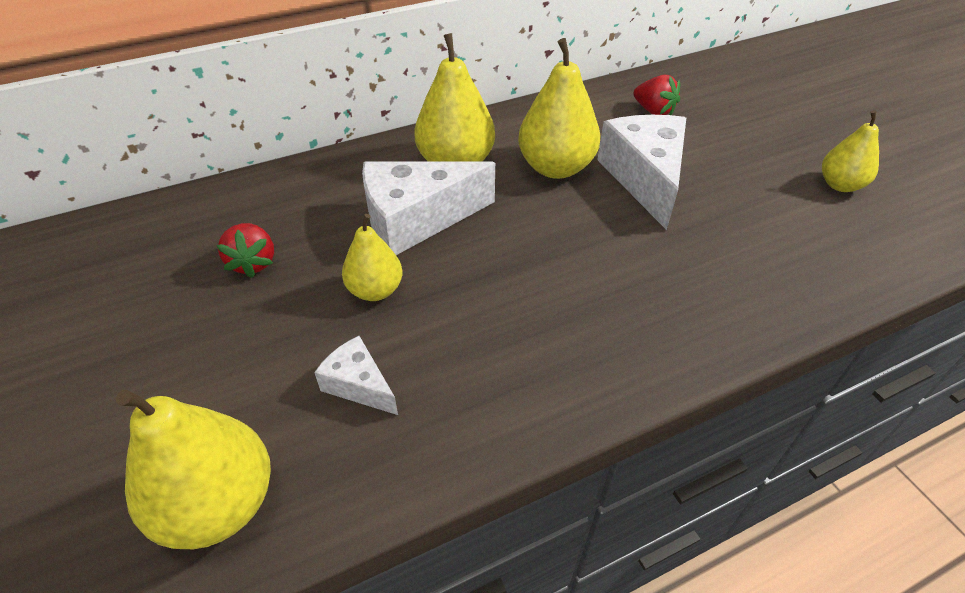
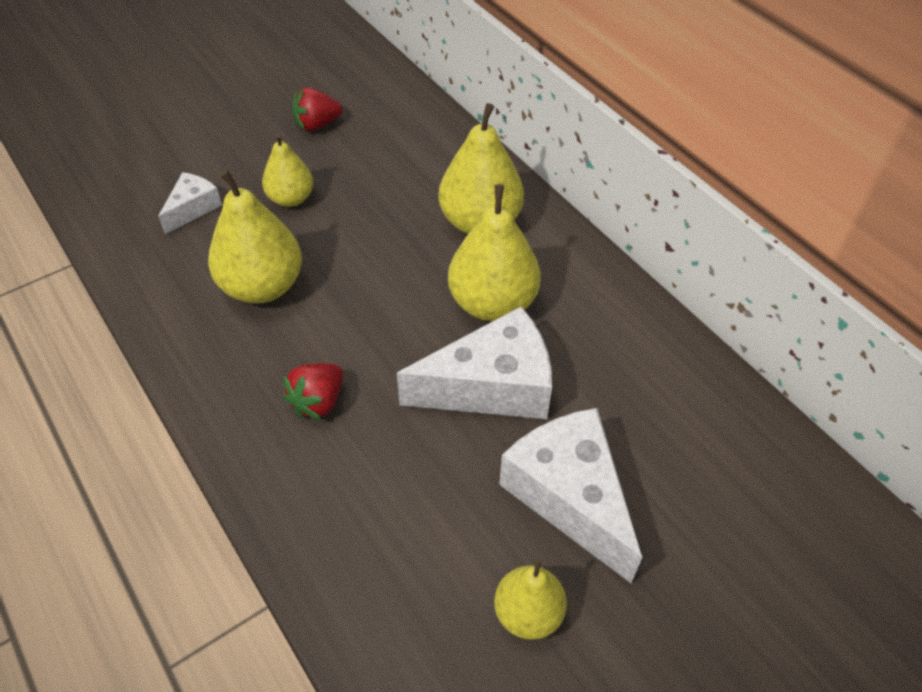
camera: 80 degrees right, 5 degrees up
yellow pear [116,390,271,549] -> yellow pear moved to [208,169,302,304]
white cheese [362,162,495,255] -> white cheese moved to [499,408,642,583]
red strawberry [633,74,680,115] -> red strawberry moved to [283,363,343,420]

